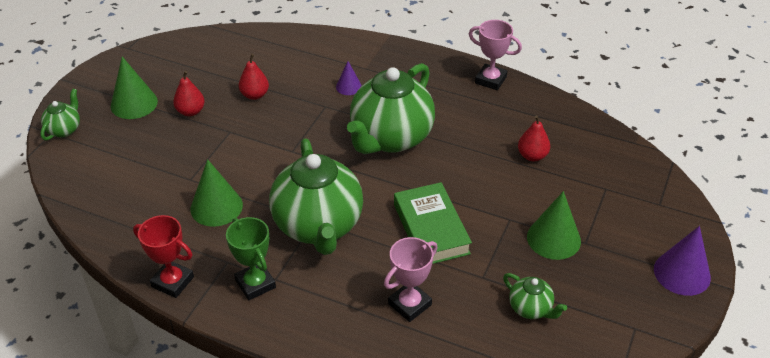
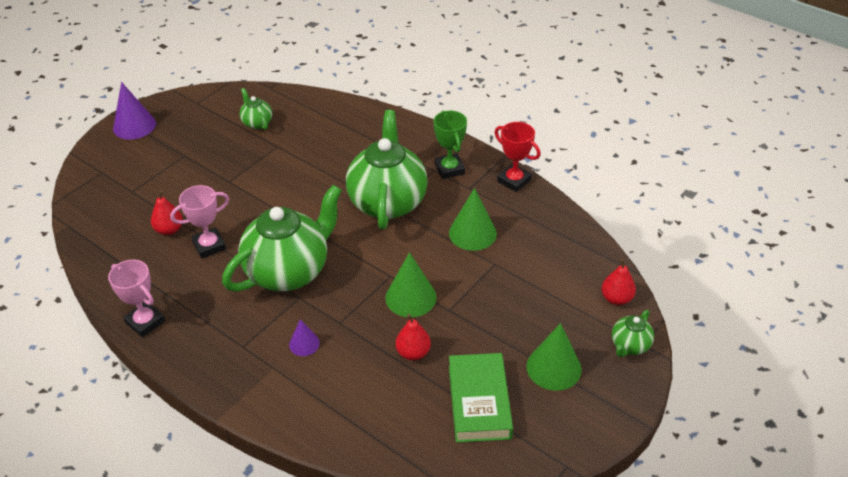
camera: 165 degrees left, 0 degrees up
red pear [173,71,205,116] -> red pear moved to [602,259,636,305]
pink trophy [384,237,437,322] -> pink trophy moved to [170,185,229,259]
green book [394,182,472,264] -> green book moved to [449,353,513,443]
green cone [527,191,581,260] -> green cone moved to [385,252,437,317]

